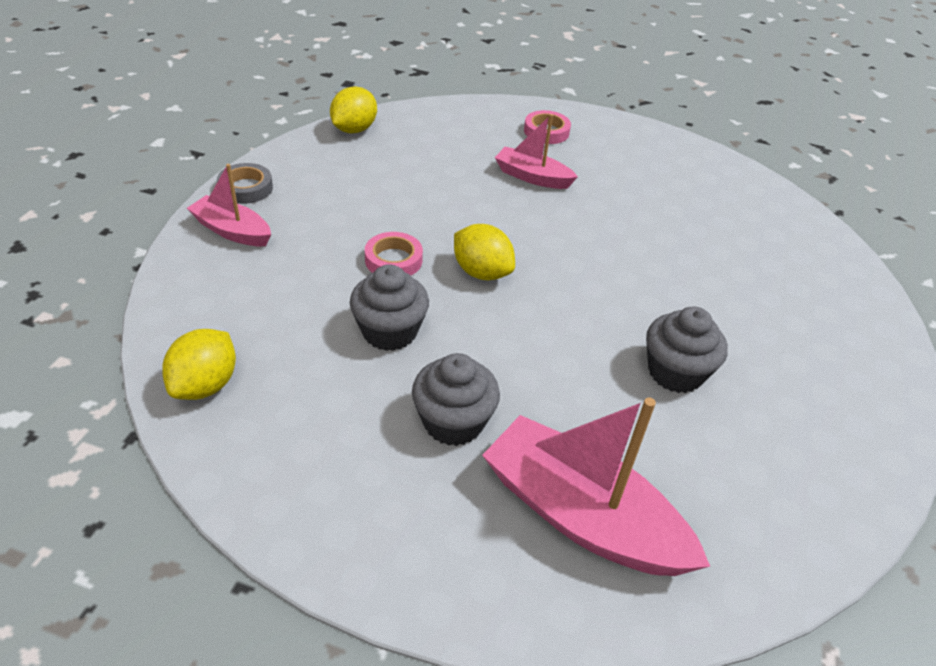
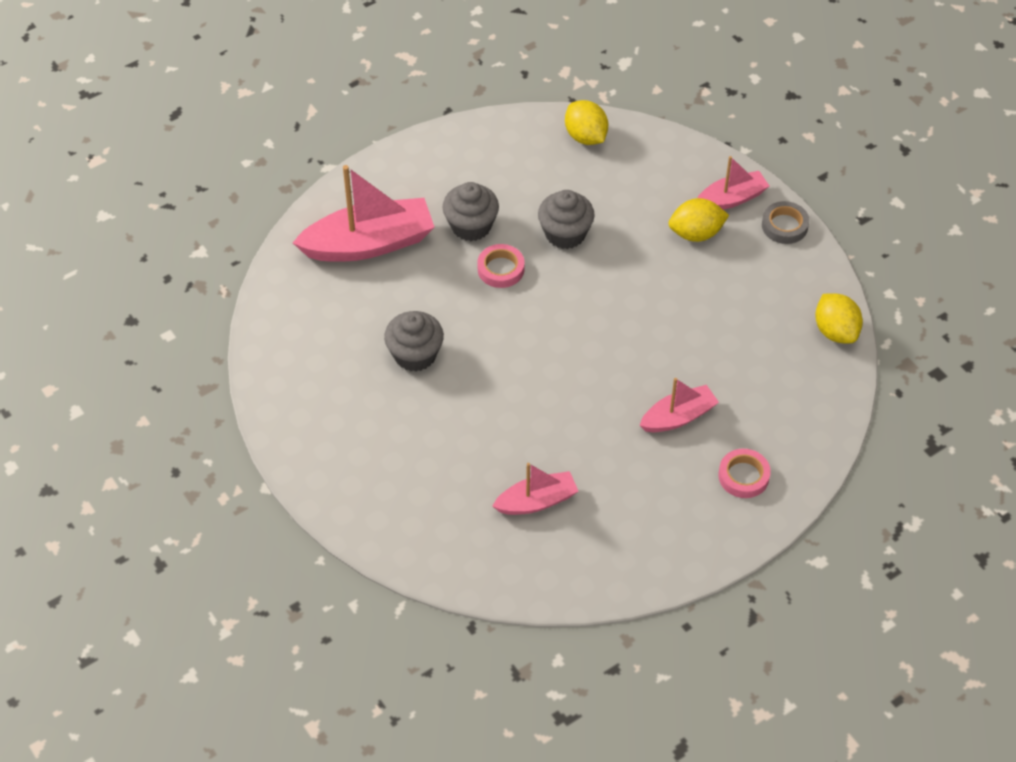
camera: 130 degrees right, 10 degrees up
pink tape [365,232,423,275] -> pink tape moved to [478,244,524,288]
yellow lemon [454,224,515,280] -> yellow lemon moved to [668,198,729,242]
none -> pink boat [492,463,579,515]

